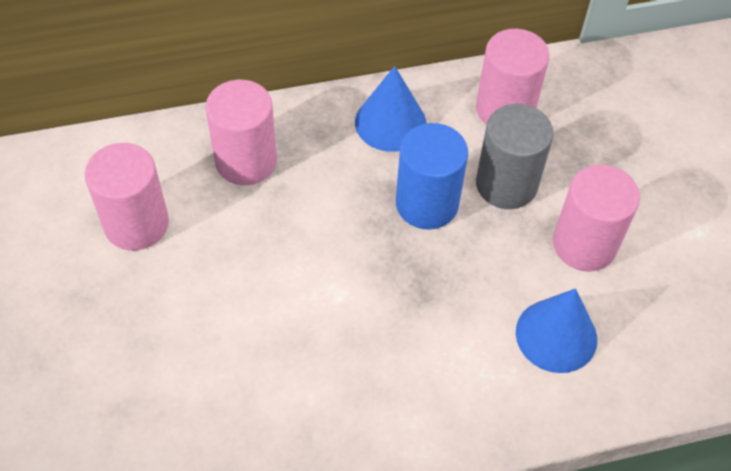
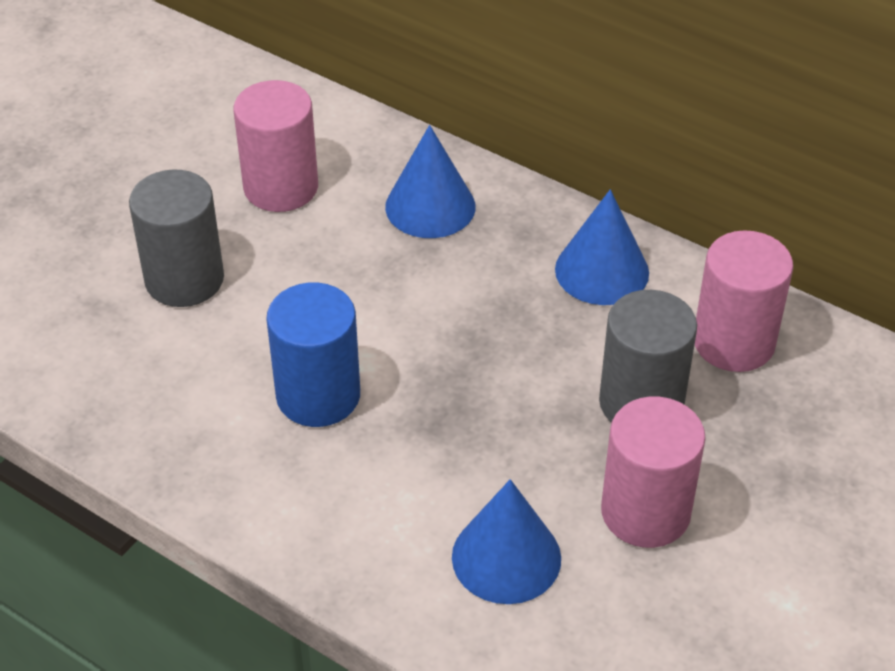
camera: 50 degrees right, 10 degrees down
pink cylinder [205,80,277,185] -> blue cone [385,125,476,238]
blue cylinder [396,123,468,230] -> blue cylinder moved to [266,282,360,427]
none -> grey cylinder [129,170,224,307]

